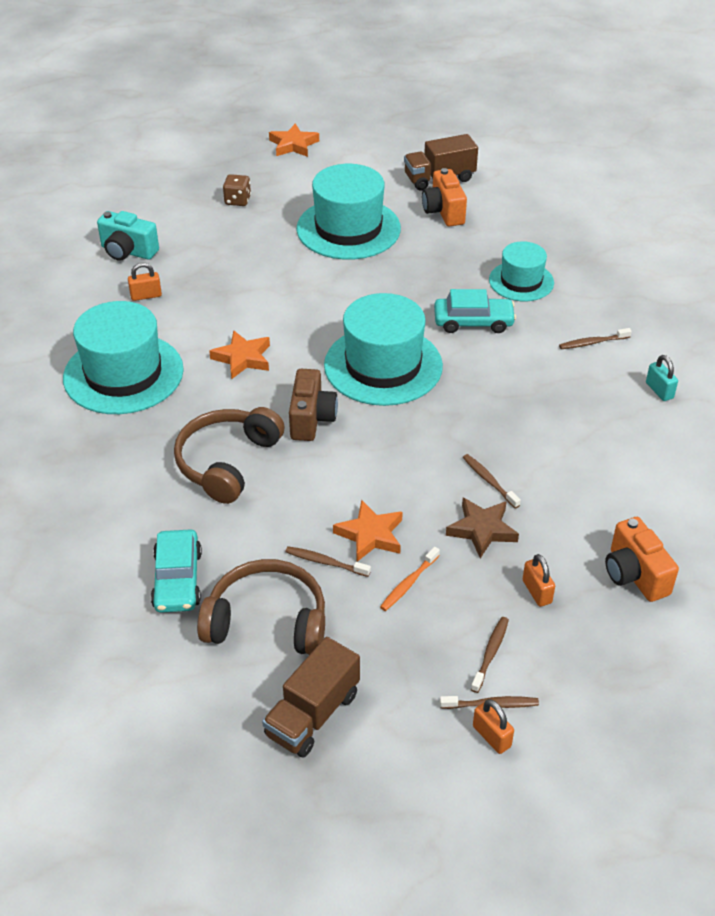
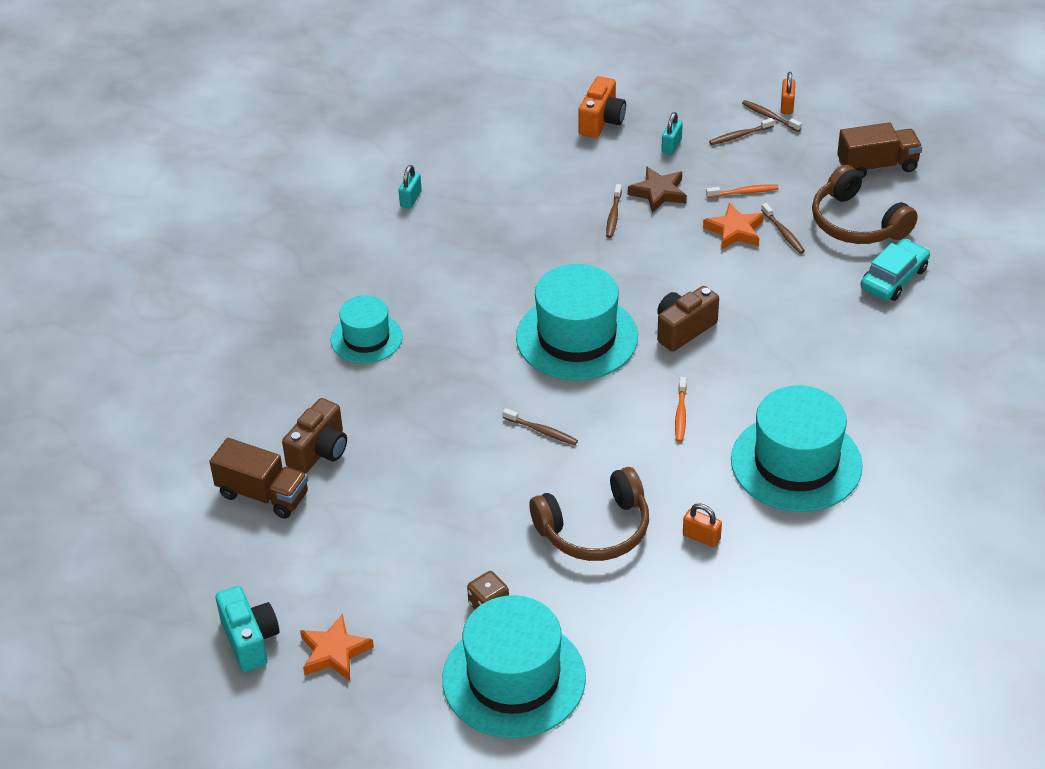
camera: 135 degrees left, 0 degrees up
turquoise camera [97,211,159,261] -> turquoise camera moved to [216,586,279,672]
brown headphones [174,407,285,504] -> brown headphones moved to [530,467,649,561]
orange star [209,330,270,379] -> orange toothbrush [675,377,687,442]
turquoise hat [297,164,401,260] -> turquoise hat moved to [442,595,586,738]
orange camera [422,168,467,226] -> brown camera [282,398,347,474]
turquoise car [434,289,516,333] -> none
orange padlock [523,554,555,607] -> turquoise padlock [661,112,683,155]
brown toothbrush [559,328,632,349] -> brown toothbrush moved to [503,408,578,445]

